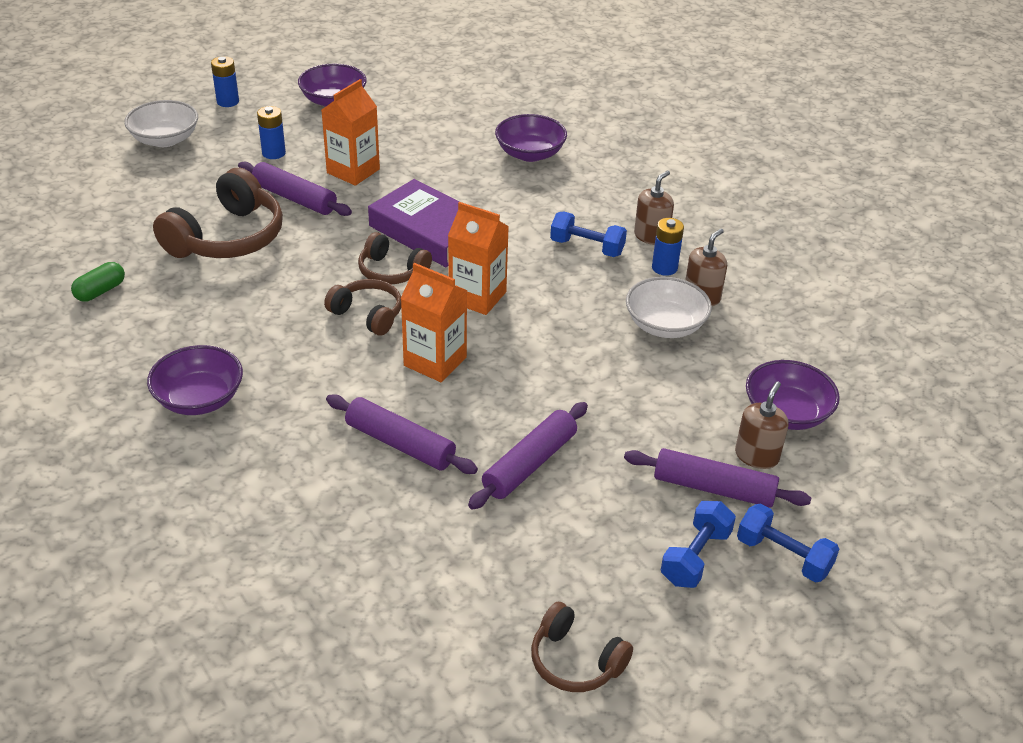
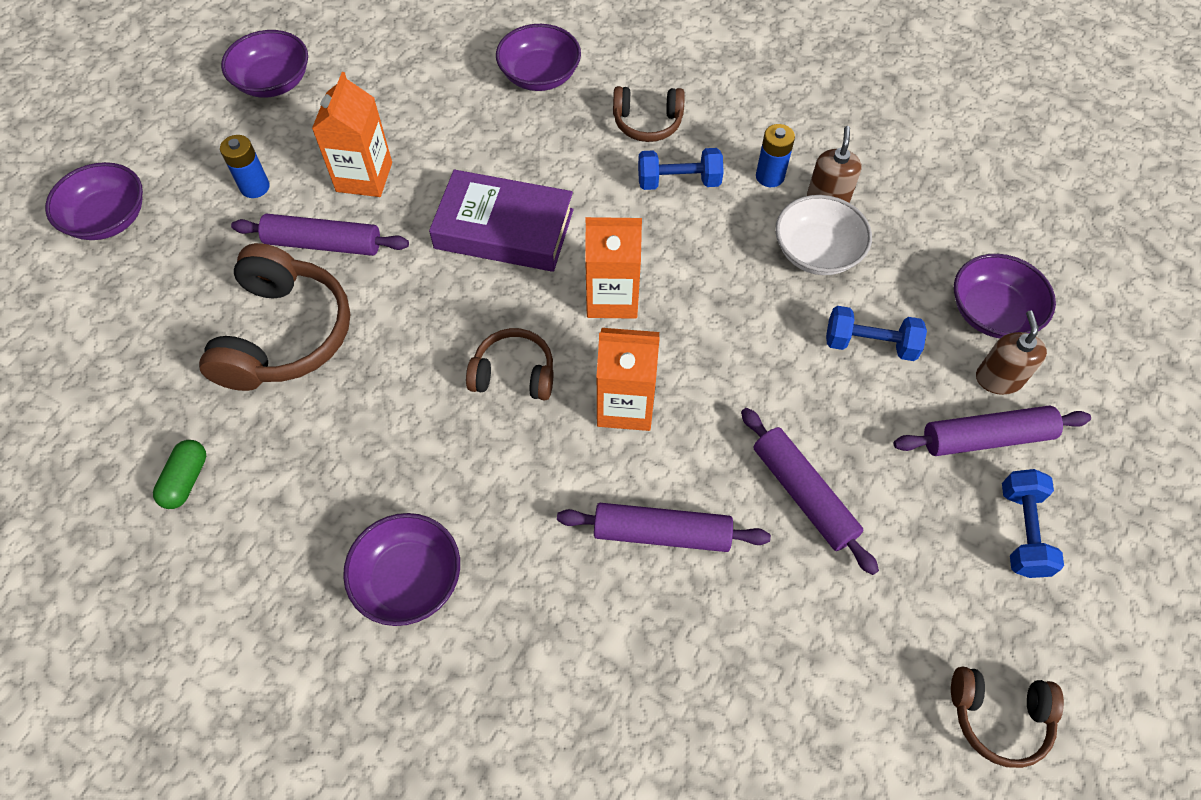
camera: 25 degrees left, 20 degrees up
white bowl [124,100,198,147] -> purple bowl [45,162,143,240]
blue battery [211,56,239,107] -> none
brown headphones [358,232,432,284] -> brown headphones moved to [613,86,685,142]
purple rolling pin [468,402,588,509] -> purple rolling pin turned 45 degrees counterclockwise [741,408,879,575]
brown soap dispenser [634,171,674,245] -> none
blue dumbbell [737,503,839,583] -> blue dumbbell moved to [826,306,927,361]

